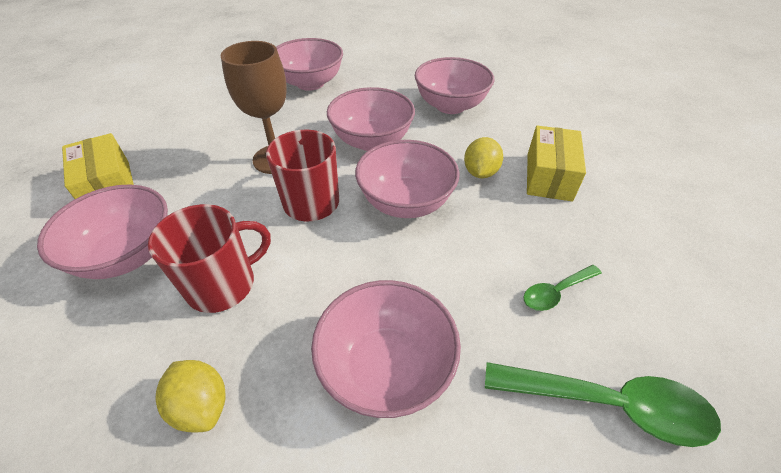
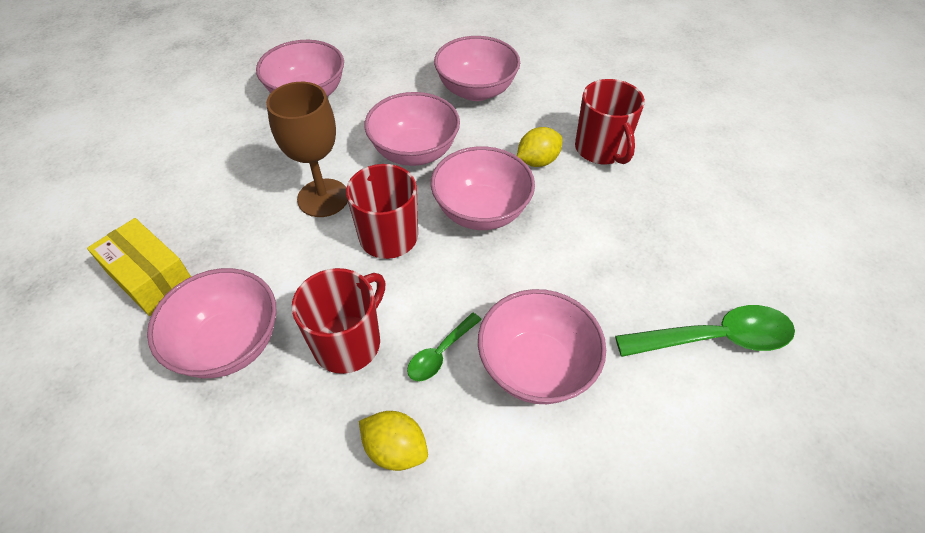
camera: 20 degrees left, 5 degrees up
yellow lemon [464,137,503,178] -> yellow lemon turned 60 degrees clockwise [517,127,563,167]
green spoon [523,265,602,311] -> green spoon moved to [407,313,482,381]
yellow box [527,126,586,201] -> red mug [575,79,645,164]

